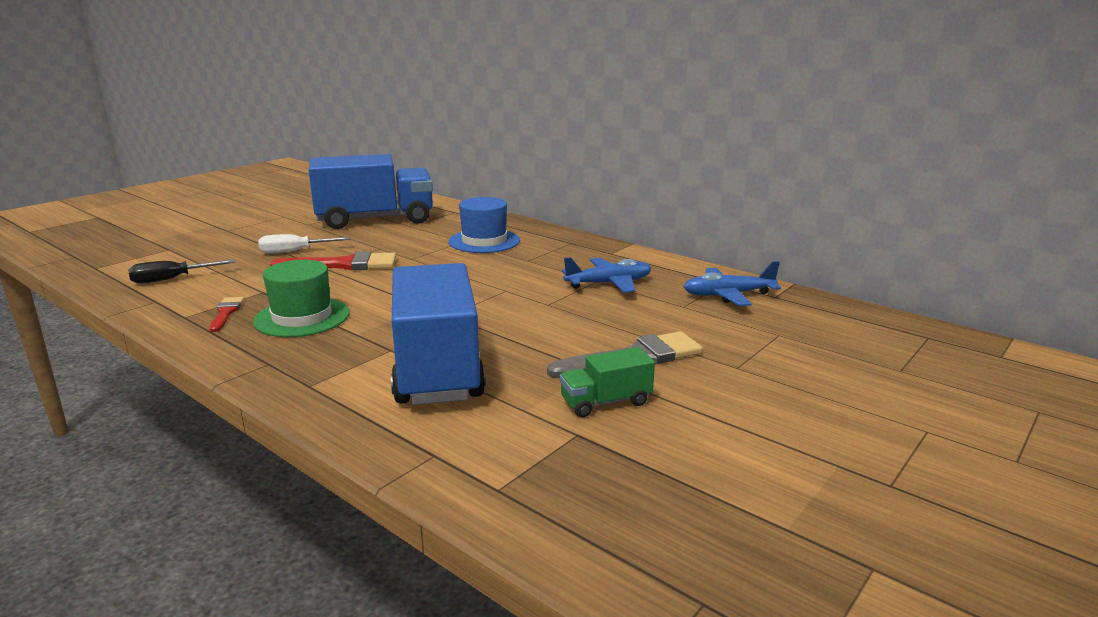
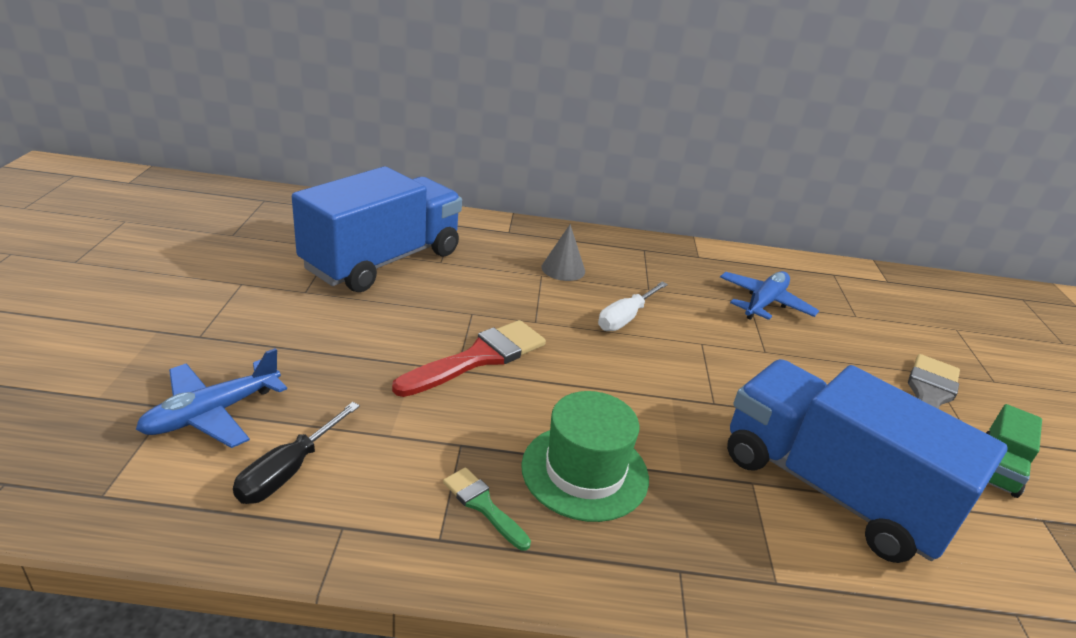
camera: 40 degrees left, 10 degrees up
red brush [209,297,244,332] -> green brush [443,467,531,551]
white screwdriver [258,234,351,254] -> white screwdriver moved to [598,282,668,331]
blue hat [448,197,520,253] -> grey cone [542,224,585,281]
blue plane [684,261,781,306] -> blue plane moved to [136,348,287,448]

